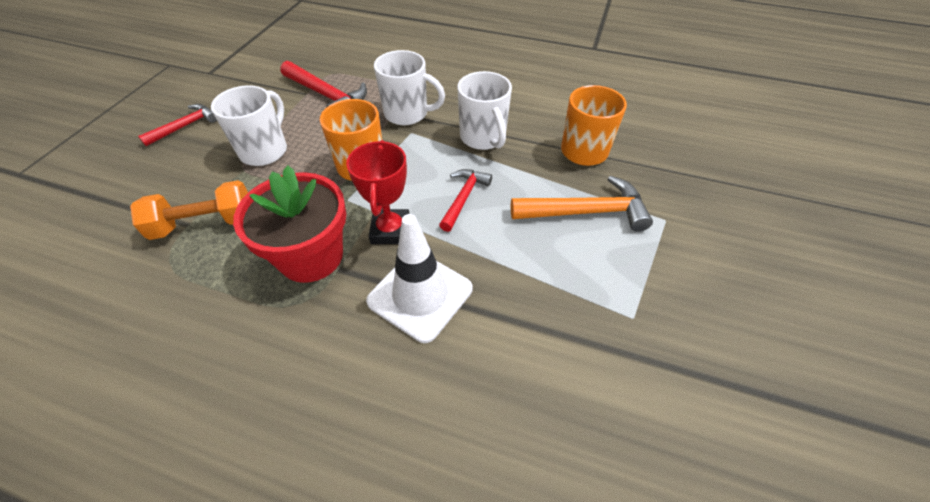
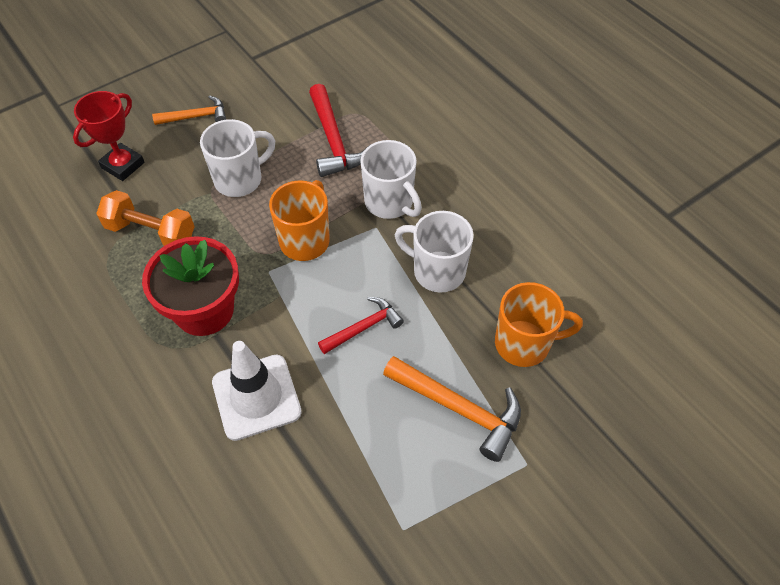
camera: 35 degrees right, 5 degrees up
red hammer [138,104,217,146] -> orange hammer [152,96,226,125]
red trophy [346,140,409,244] -> red trophy moved to [73,91,145,181]
white mug [457,71,512,150] -> white mug turned 105 degrees clockwise [395,211,474,293]

